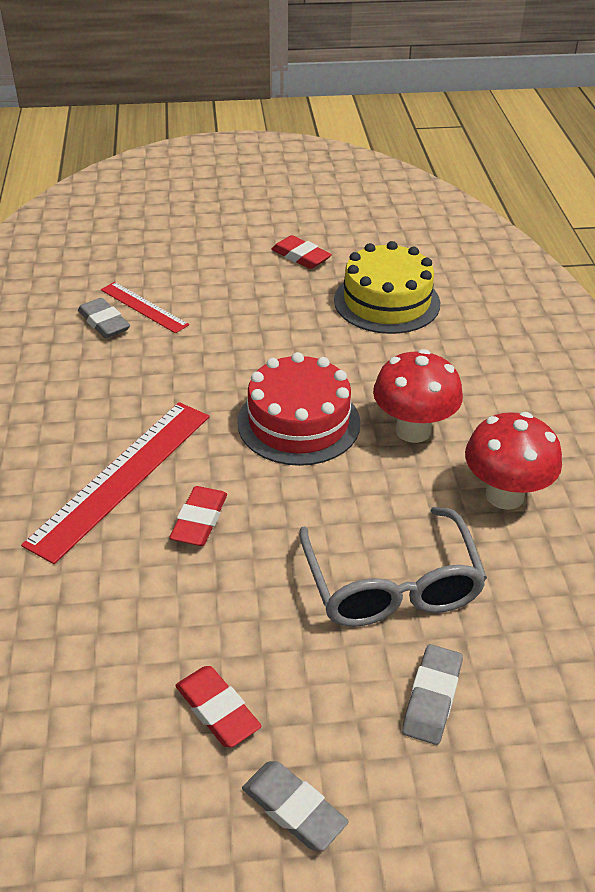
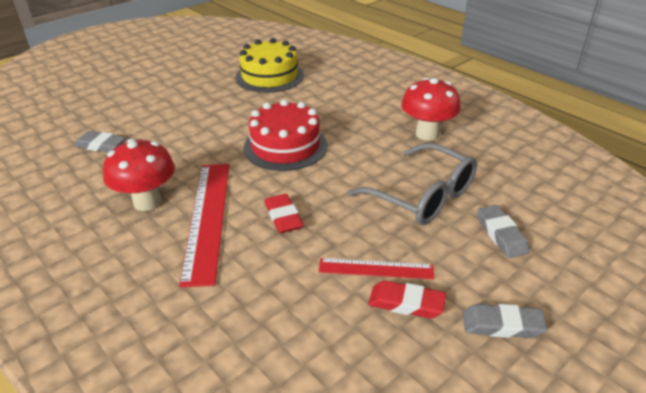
camera: 35 degrees left, 5 degrees down
red ruler [101,282,189,333] -> red ruler moved to [319,258,434,279]
red eraser [271,235,332,269] -> none
red mushroom [373,349,463,443] -> red mushroom moved to [103,139,175,211]

